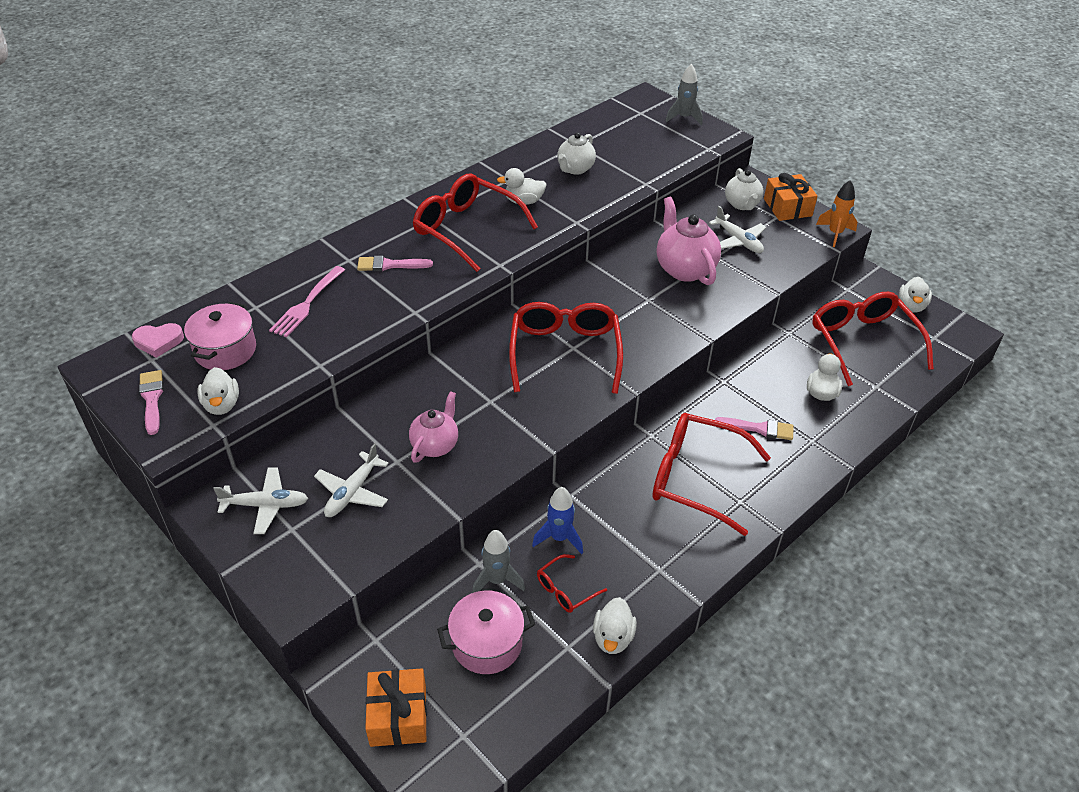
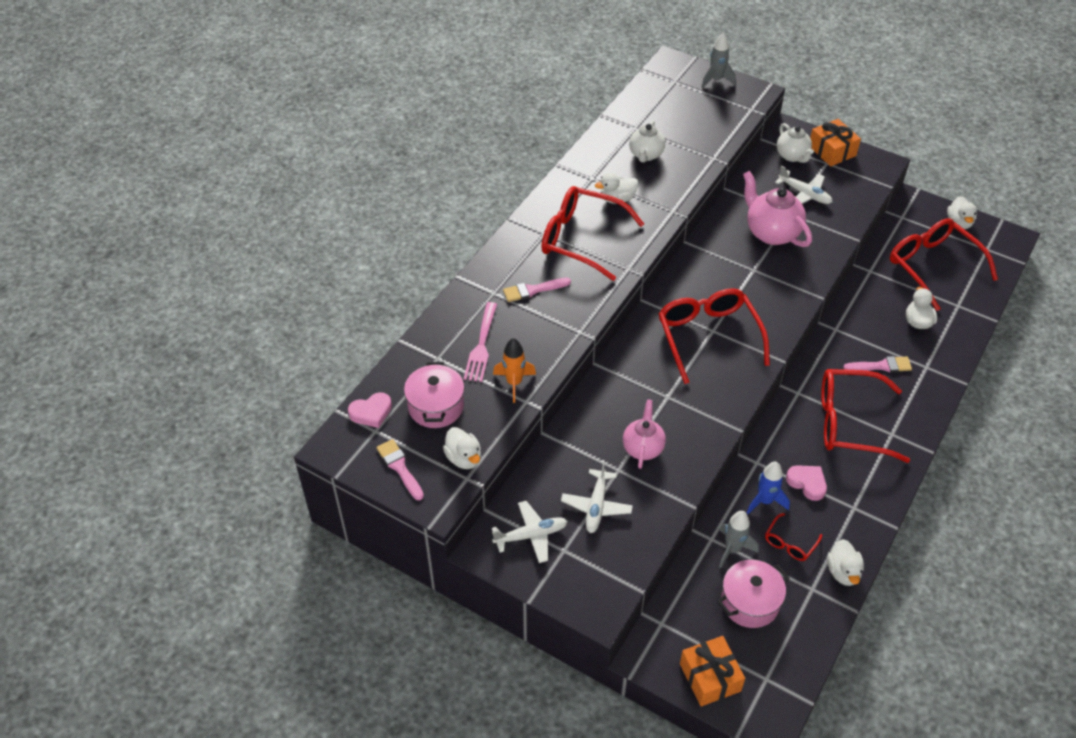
camera: 15 degrees left, 5 degrees up
orange rocket [816,180,857,247] -> orange rocket moved to [493,338,536,403]
none -> pink heart [786,465,827,501]

